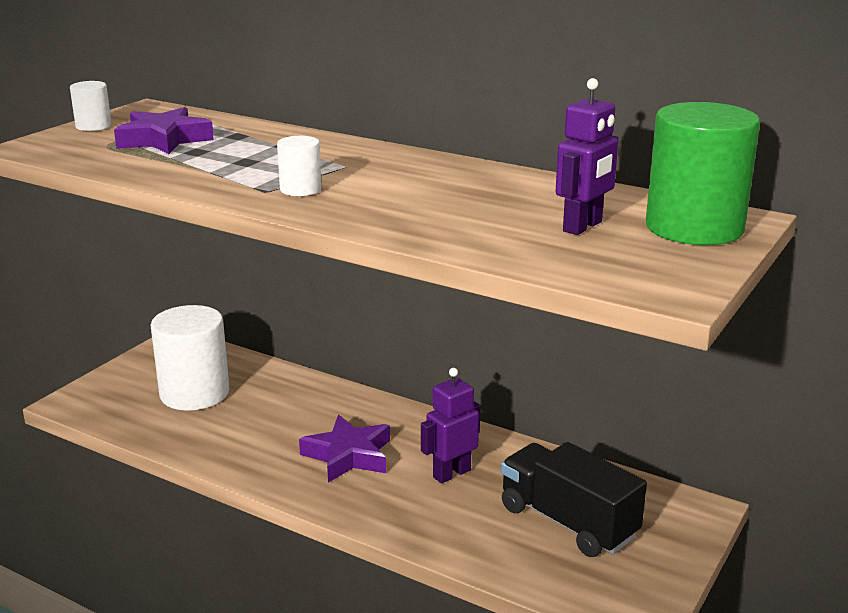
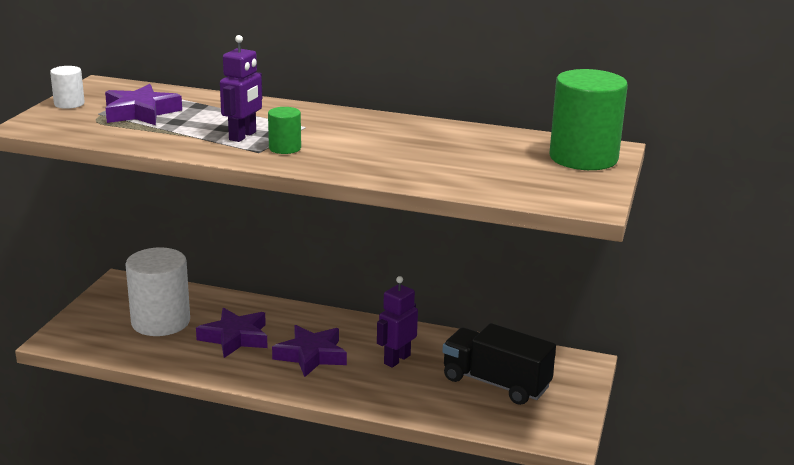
camera: 15 degrees left, 0 degrees up
white cylinder [277,136,322,196] -> green cylinder [268,107,301,154]
purple robot [556,78,618,235] -> purple robot moved to [220,35,262,142]
none -> purple star [196,308,268,358]

